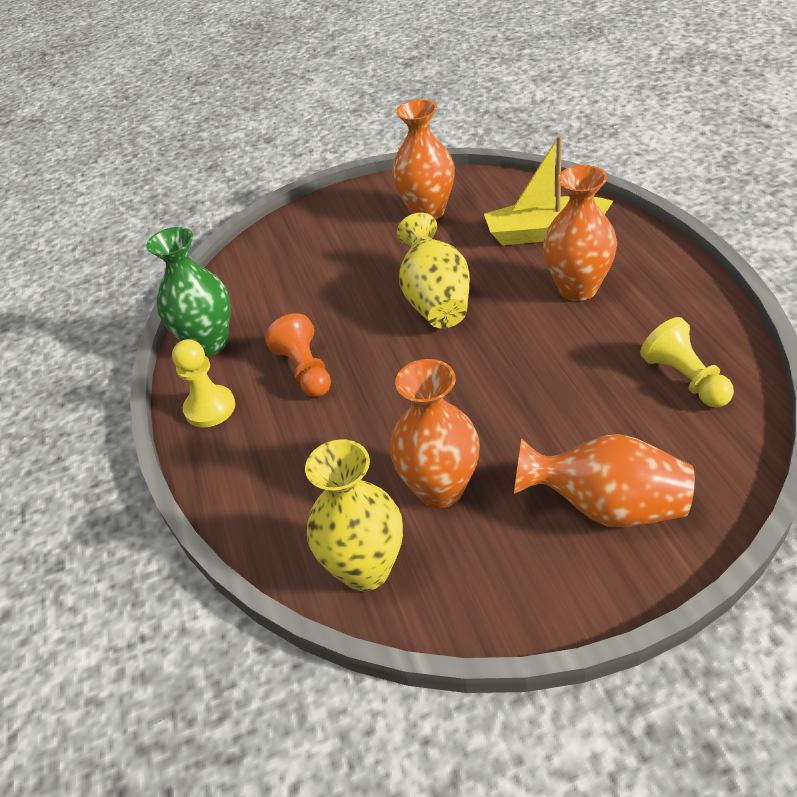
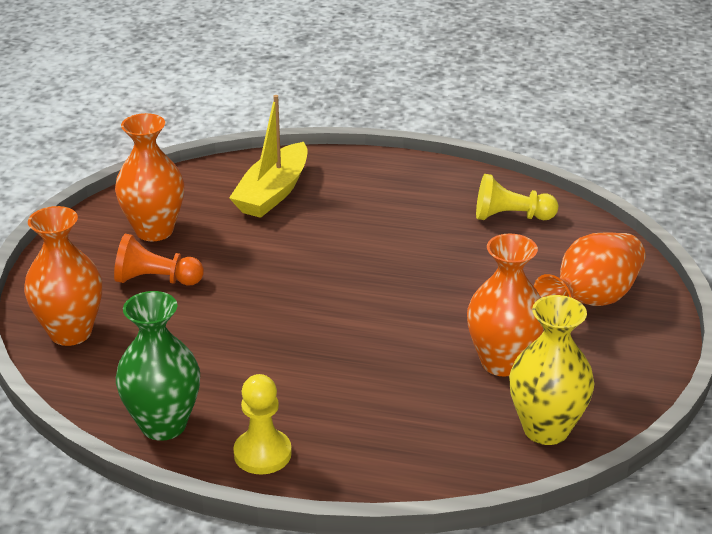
camera: 65 degrees left, 10 degrees down
orange pawn [265,313,331,397] -> orange pawn moved to [114,234,204,286]
yellow vase [397,213,470,328] -> none
orange vase [543,165,617,301] -> orange vase moved to [24,206,102,346]

